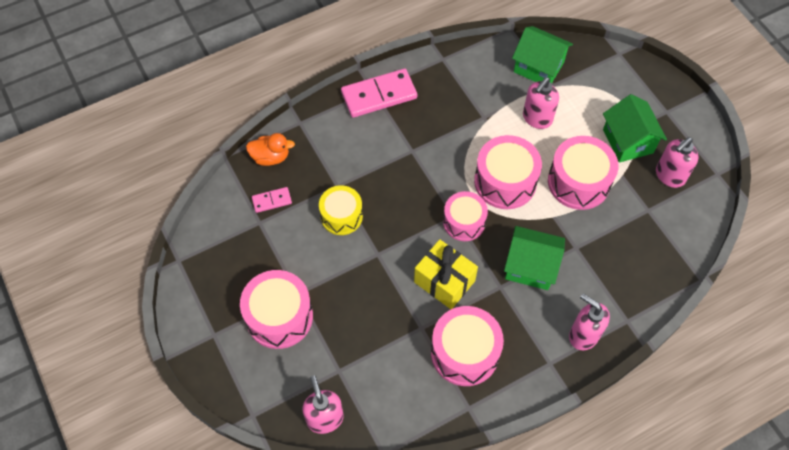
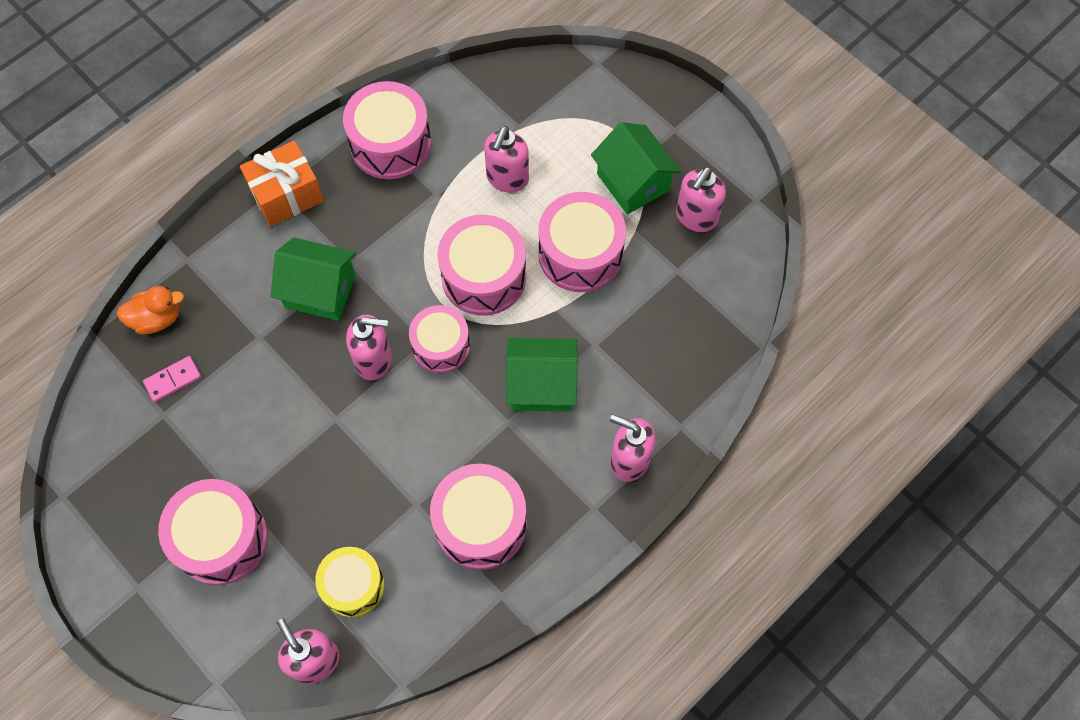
camera: 15 degrees left, 5 degrees up
yellow drum [319,185,363,235] -> yellow drum moved to [315,547,385,618]
pink domino [341,69,417,118] -> orange gift [240,140,324,227]
yellow gift [414,239,478,309] -> none
green house [512,26,573,84] -> green house moved to [271,237,356,321]
none -> pink drum [343,81,431,179]
none -> pink soap dispenser [346,314,392,381]

